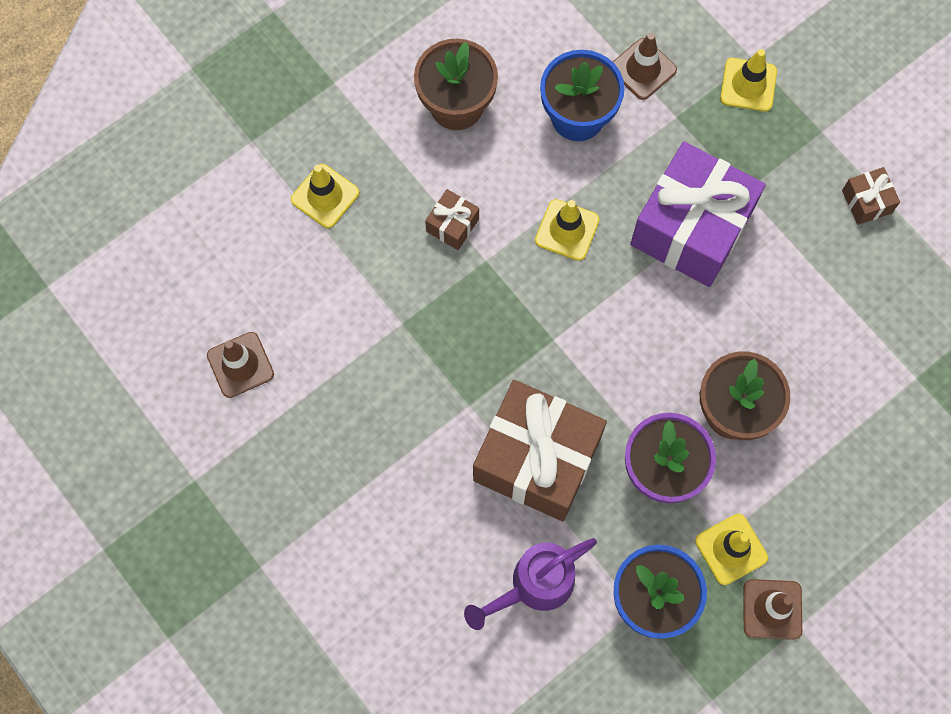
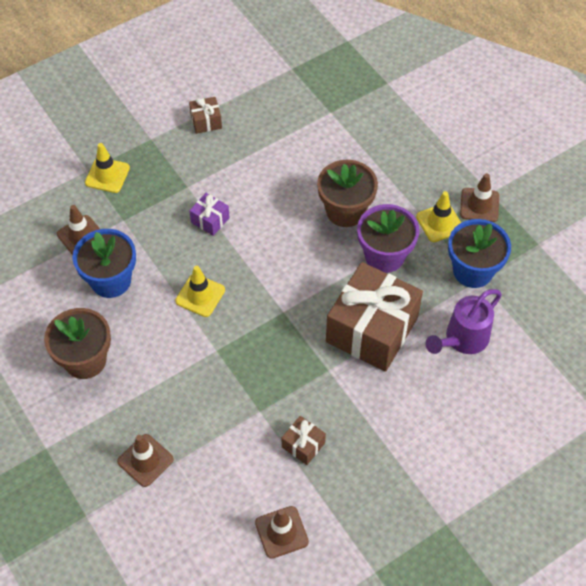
camera: 85 degrees left, 15 degrees down
yellow traffic cone [291,164,359,228] -> brown traffic cone [117,434,174,487]
brown gift [425,189,479,250] -> brown gift moved to [282,416,326,465]
purple watering can [464,538,597,630] -> purple watering can turned 75 degrees clockwise [426,289,502,354]
purple gift [630,142,766,287] -> purple gift [189,193,230,236], size x0.42

